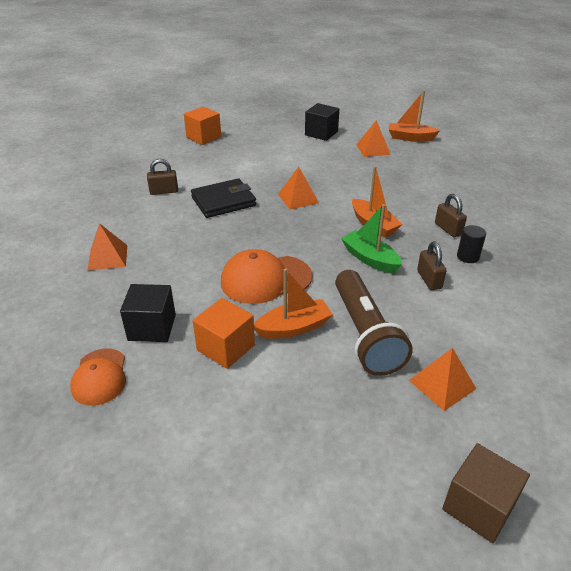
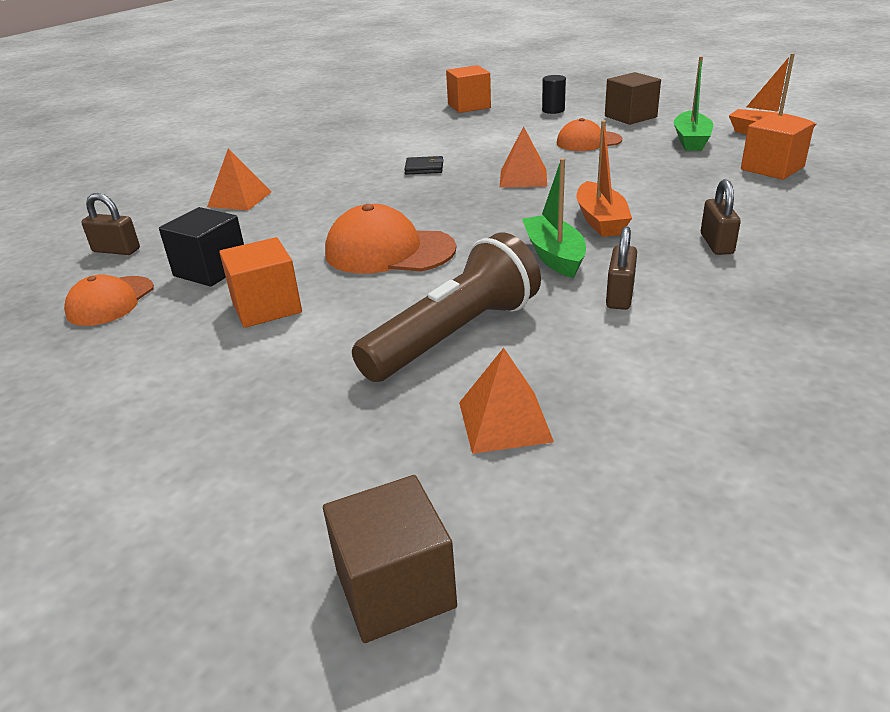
camera: 30 degrees right, 5 degrees down
brown padlock [147,159,178,195] -> brown padlock moved to [81,193,140,255]
black wallet [191,178,256,218] -> black wallet [404,156,444,174], size x0.50
orange boat [254,268,333,339] -> none
black cube [305,103,339,141] -> brown cube [605,72,661,125]
brown flashlight [335,270,413,376] -> brown flashlight turned 150 degrees counterclockwise [352,232,541,382]
orange pyramid [356,120,391,157] -> green boat [674,56,713,151]
black cylinder [457,225,486,263] -> black cylinder moved to [542,75,566,114]
none -> orange cap [556,118,622,151]
none -> orange cube [741,114,815,180]

